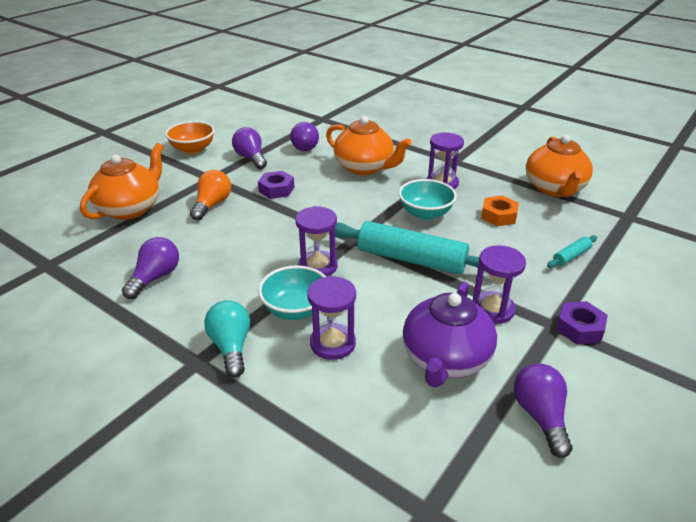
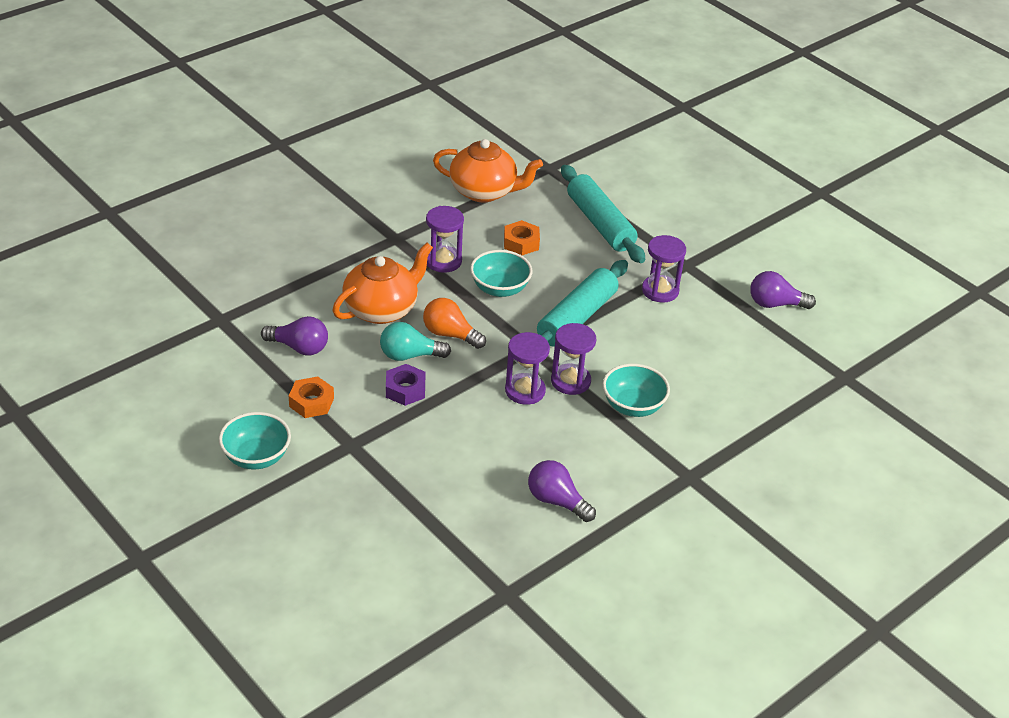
camera: 80 degrees left, 5 degrees up
orange teapot [80,143,164,220] -> none
orange bowl [165,121,215,154] -> turquoise bowl [219,412,291,469]
orange light bulb [190,170,231,220] -> orange light bulb moved to [423,298,486,349]
turquoise light bulb [204,300,250,378] -> turquoise light bulb moved to [380,322,451,361]
purple light bulb [232,127,267,169] -> orange nut [289,377,334,418]
purple hourglass [307,276,356,360] -> purple hourglass moved to [505,332,550,405]
purple teapot [403,282,497,388] -> none
turquoise rolling pin [547,235,597,268] -> turquoise rolling pin [561,165,645,263], size x2.25
purple nut [556,301,608,344] -> none

